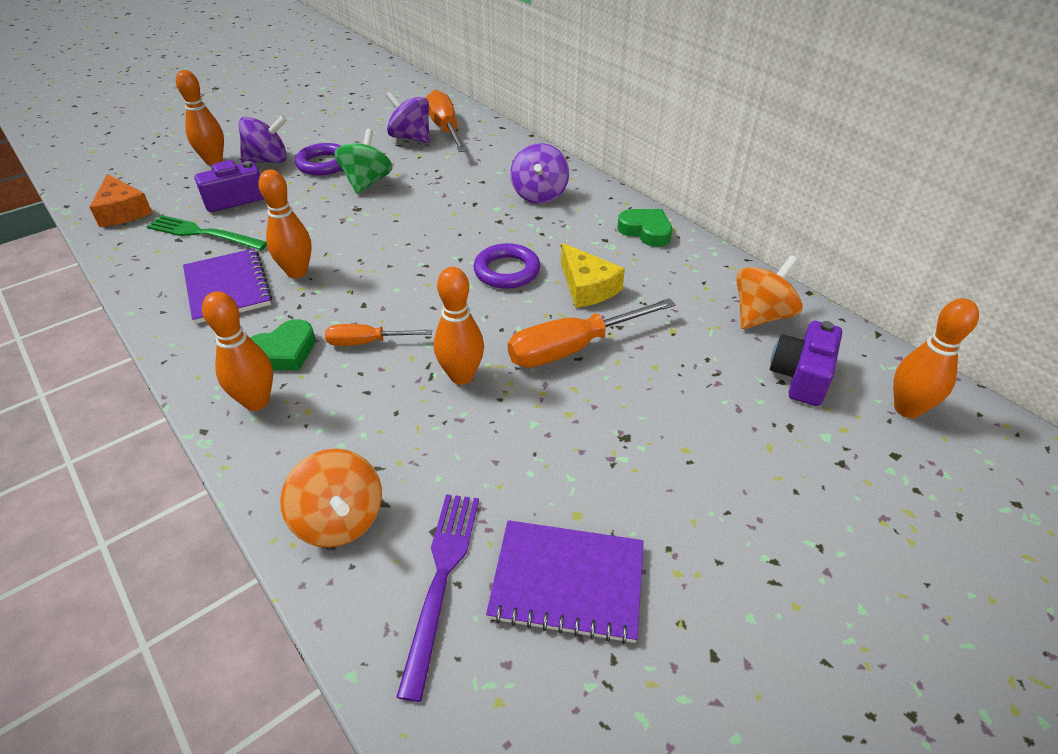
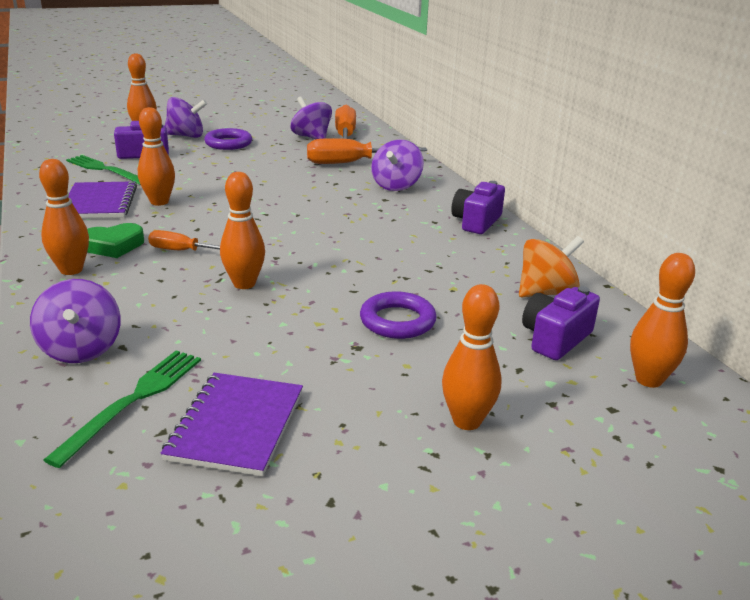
camera: 15 degrees right, 15 degrees down
orange cheese [89,174,153,227] -> none
orange spinning top [280,449,382,547] -> purple spinning top [30,279,121,363]
green spinning top [334,129,393,194] -> none
purple fork [396,494,479,702] -> green fork [44,350,201,468]
purple ring [473,243,540,289] -> purple ring moved to [360,291,437,339]
purple notebook [486,520,644,644] -> purple notebook turned 75 degrees clockwise [161,373,303,476]
orange screwdriver [508,298,676,368] -> orange screwdriver moved to [307,138,427,164]
yellow cheese [561,243,625,308] -> none
green heart [617,209,672,247] -> purple camera [451,181,505,234]
none -> orange bowling pin [442,284,502,430]

